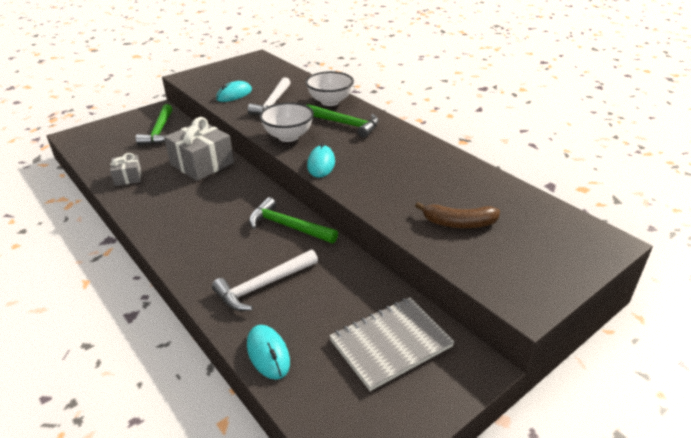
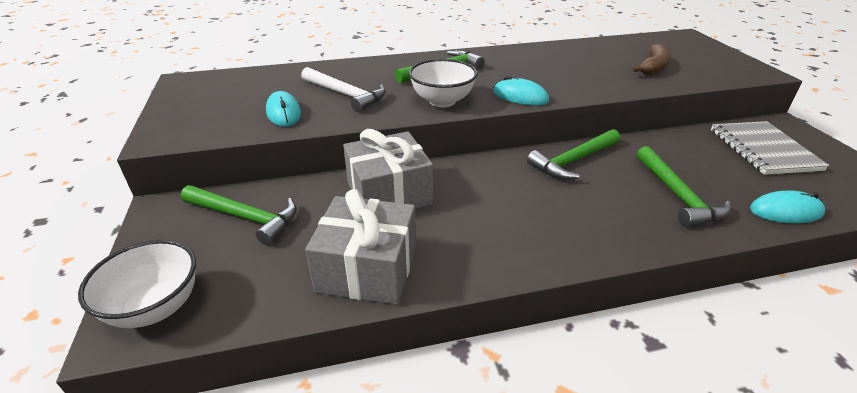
camera: 65 degrees left, 0 degrees up
grey gift [110,153,142,186] -> grey gift [305,189,416,305], size x1.87
white hammer [212,250,318,311] -> green hammer [637,146,731,227]
white bowl [305,71,354,106] -> white bowl moved to [78,240,196,328]

